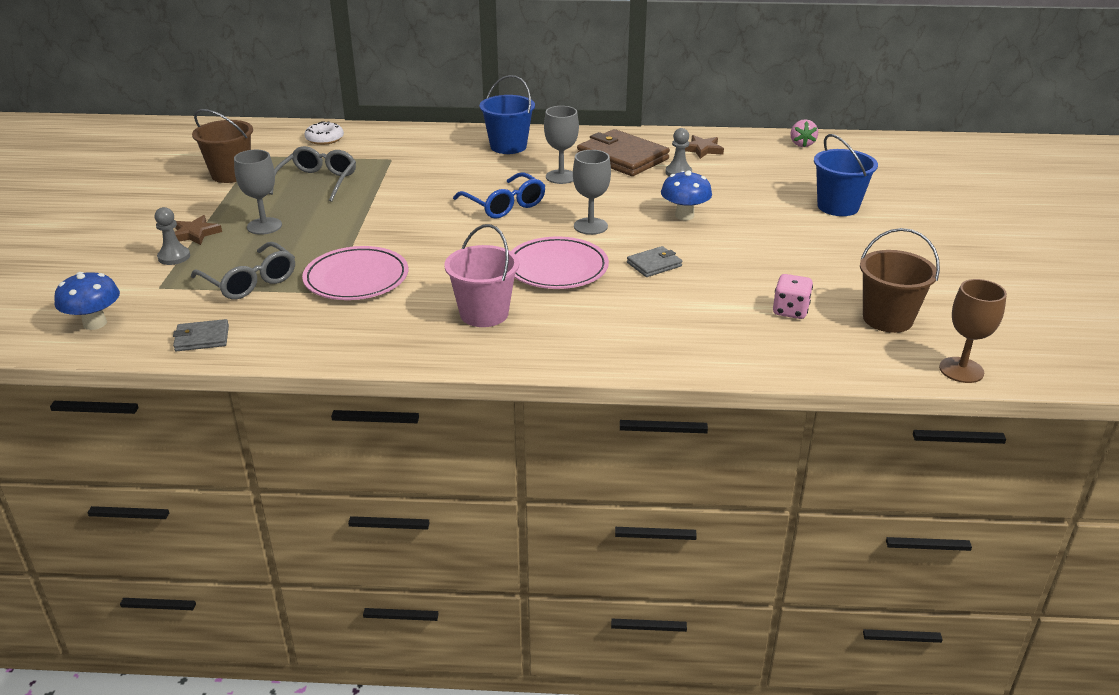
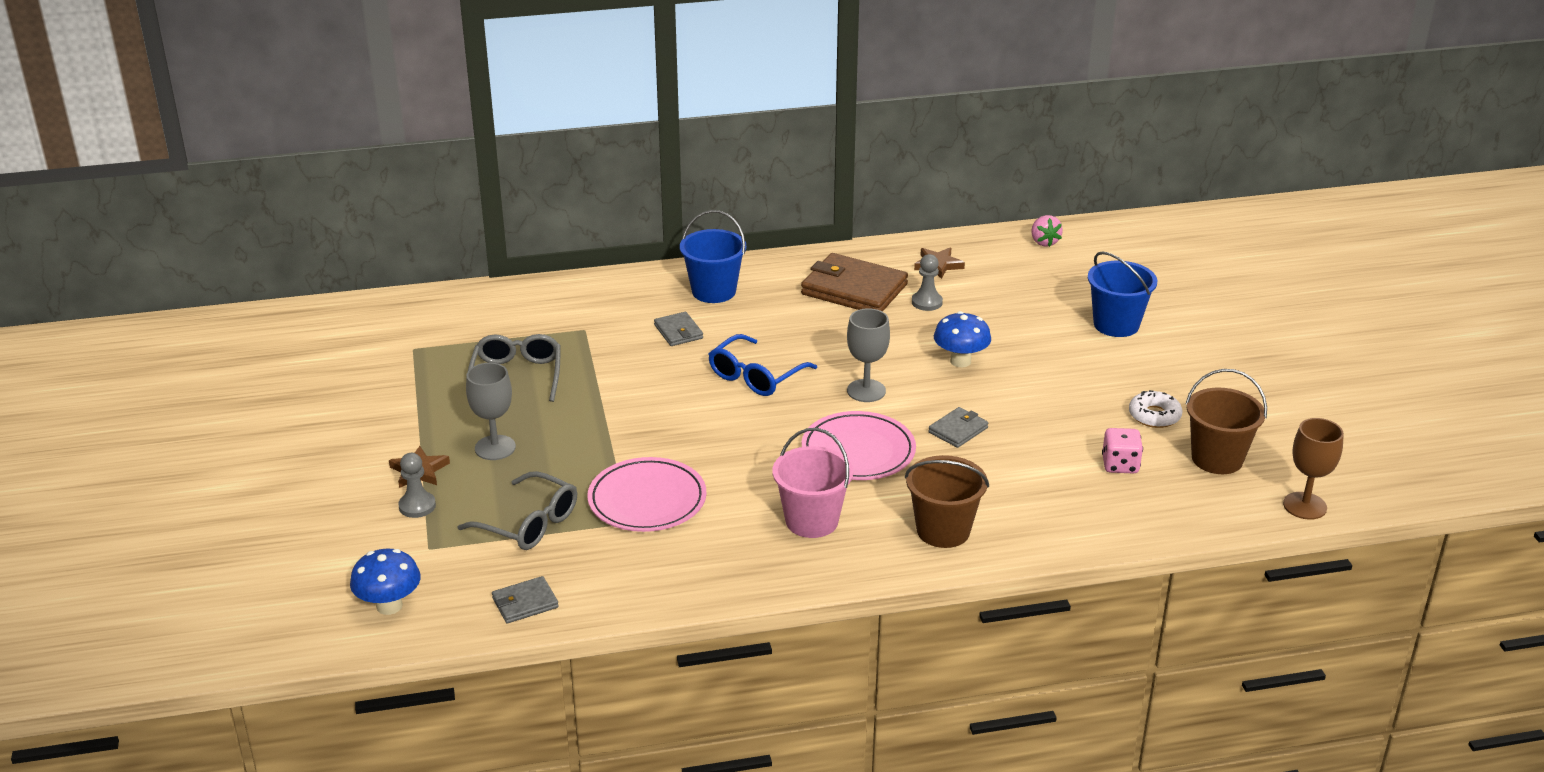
camera: 15 degrees left, 0 degrees up
brown bucket [192,109,253,183] -> brown bucket moved to [905,455,989,548]
white donut [305,121,344,145] -> white donut moved to [1129,390,1182,428]
blue glasses [453,172,545,219] -> blue glasses turned 90 degrees clockwise [708,334,817,396]
grey goblet [544,106,579,184] -> none
none -> grey wallet [654,312,703,346]

